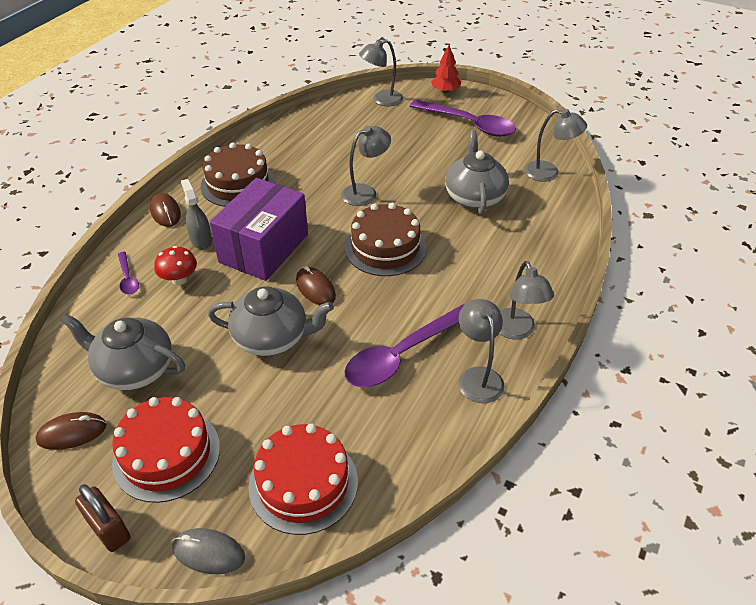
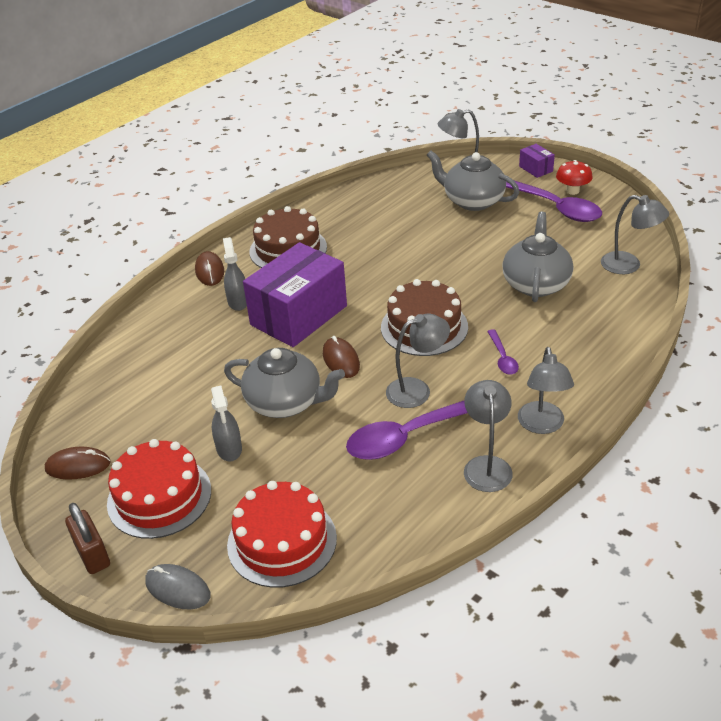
camera: 15 degrees right, 5 degrees down
grey teapot [60,314,185,390] -> grey teapot moved to [427,151,519,211]
purple spoon [118,252,139,294] -> purple spoon moved to [487,329,519,375]
red mushroom [154,246,197,285] -> red mushroom moved to [556,160,593,195]
grey lamp [341,126,391,206] -> grey lamp moved to [386,314,450,408]
red tree [431,45,461,93] -> purple box [519,144,555,178]
none -> grey spray bottle [211,386,242,462]

